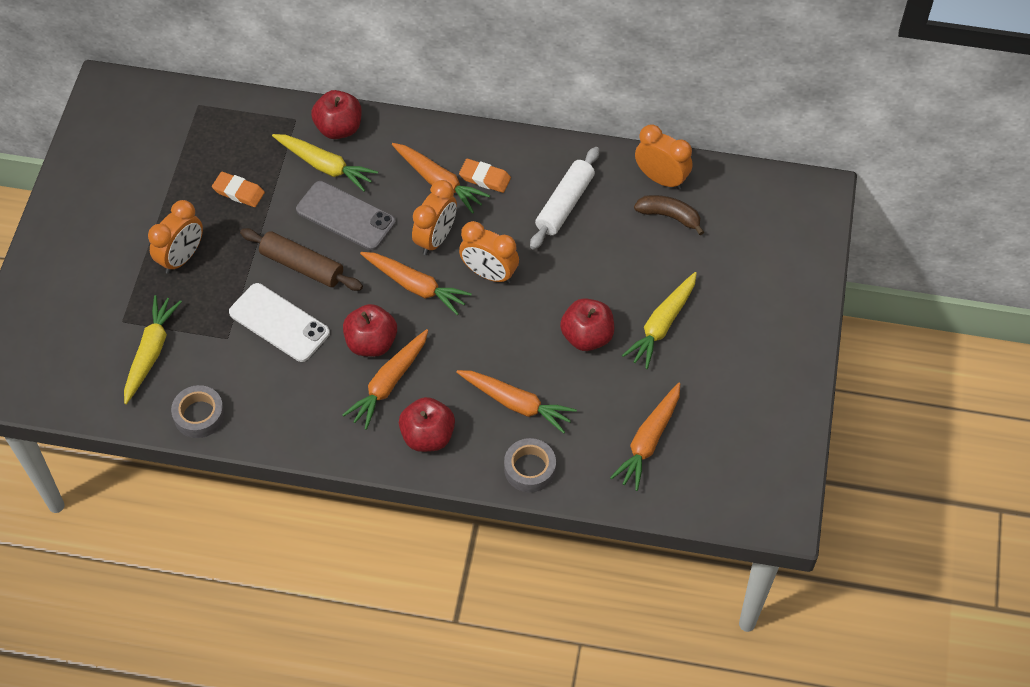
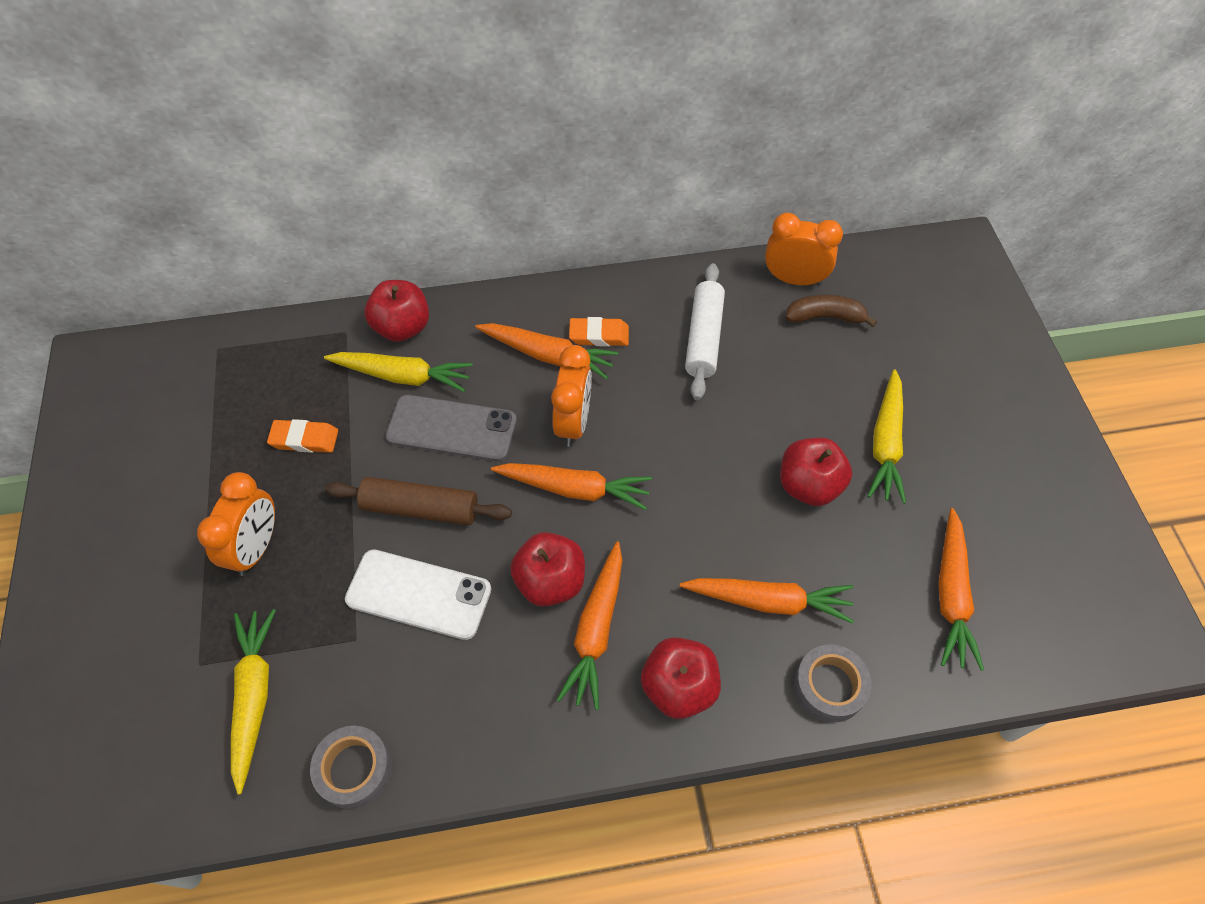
camera: 20 degrees left, 0 degrees up
orange clock [459,221,519,284] -> none

